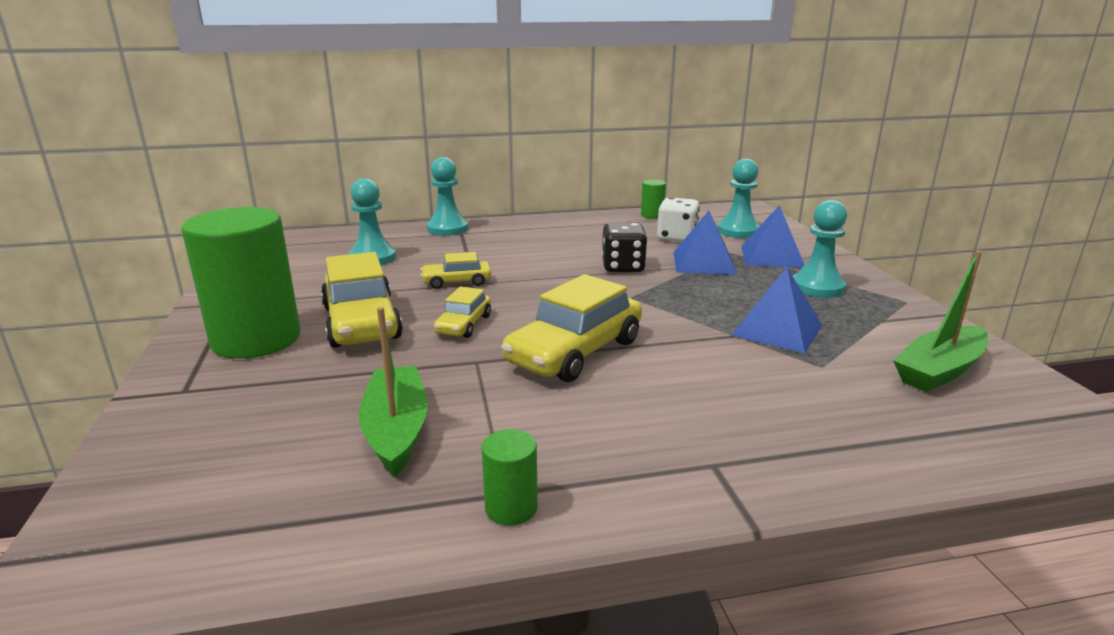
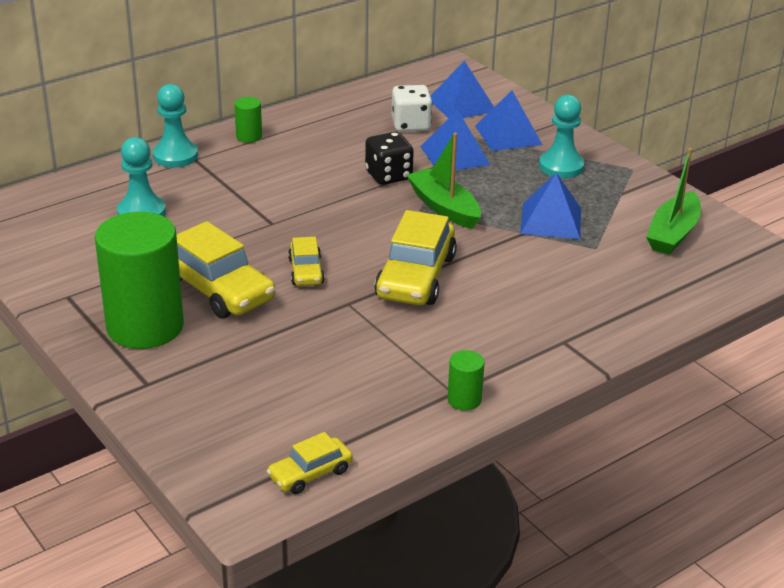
camera: 25 degrees left, 10 degrees up
green boat [359,307,428,477] -> green boat moved to [406,133,481,229]
yellow car [420,252,491,289] -> yellow car moved to [267,432,353,494]
green cylinder [641,179,666,219] -> green cylinder moved to [234,97,262,143]
turquoise pawn [718,159,760,238] -> blue pyramid [430,61,494,118]

